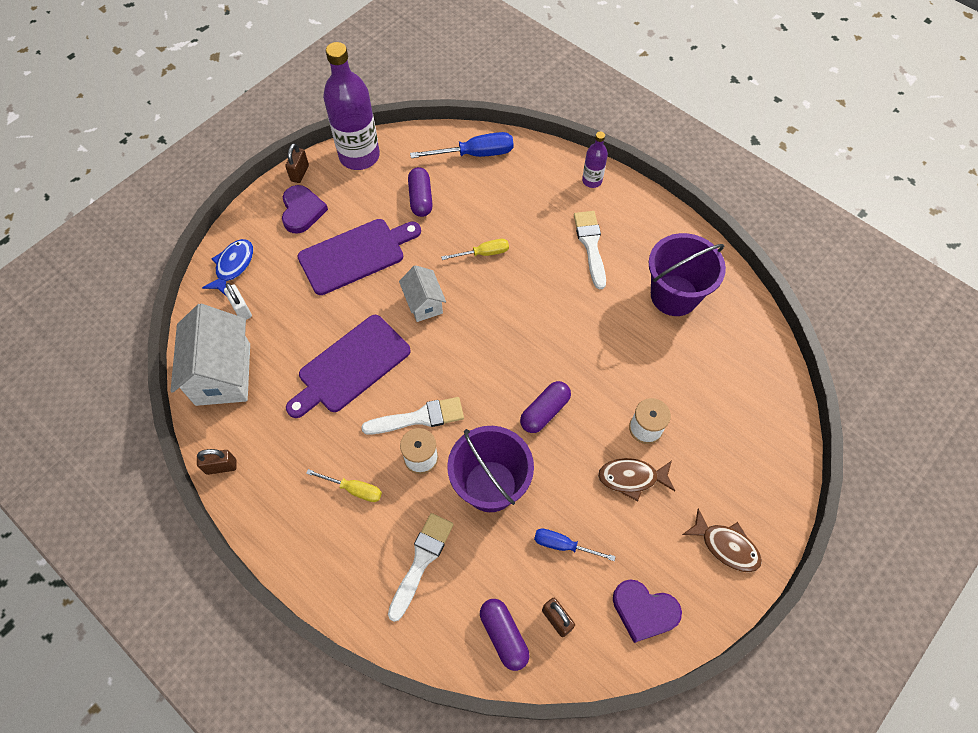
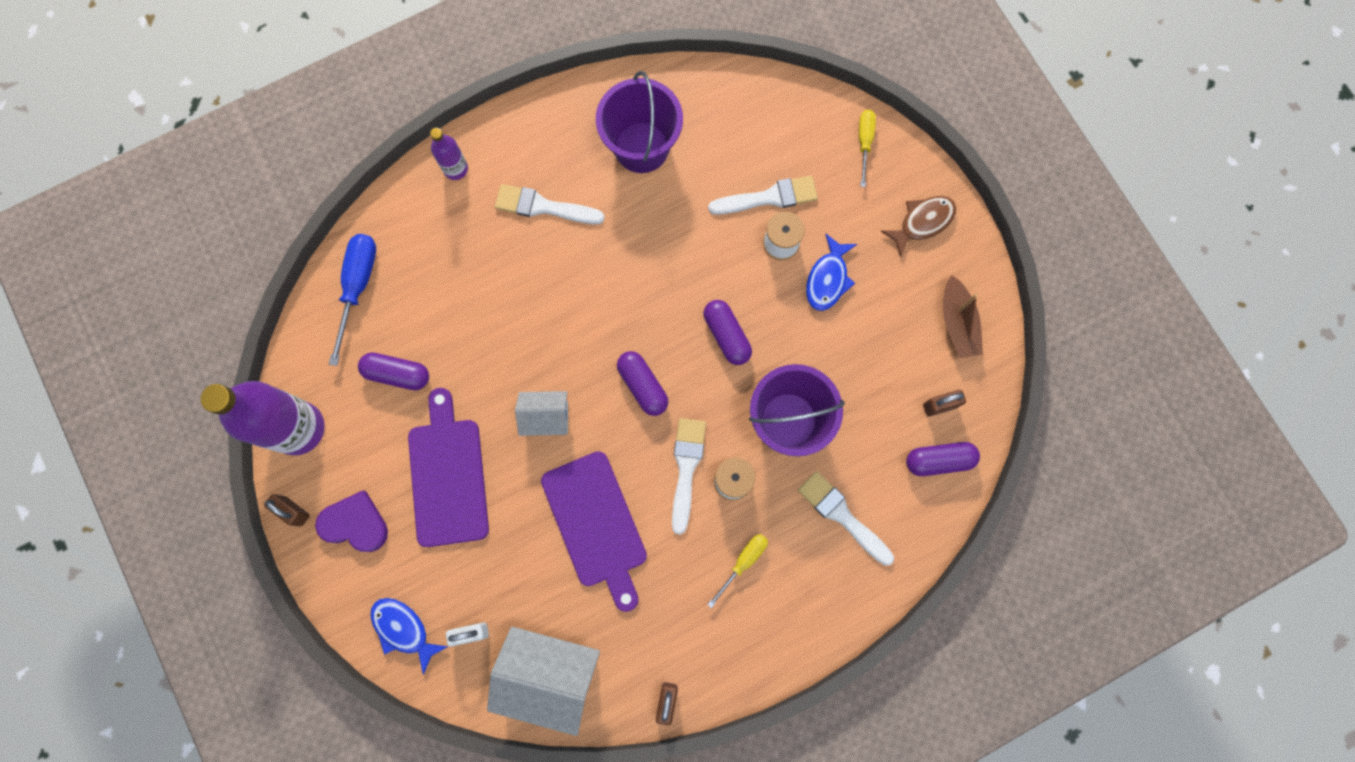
camera: 70 degrees left, 15 degrees up
yellow screwdriver [441,239,509,260] -> yellow screwdriver moved to [859,110,876,187]
blue screwdriver [534,528,616,561] -> none
brown fish [598,458,675,501] -> blue fish [806,234,857,311]
purple heart [613,579,682,643] -> brown boat [943,275,983,358]
none -> purple capsule [617,351,668,416]
none -> white brush [708,175,818,215]

